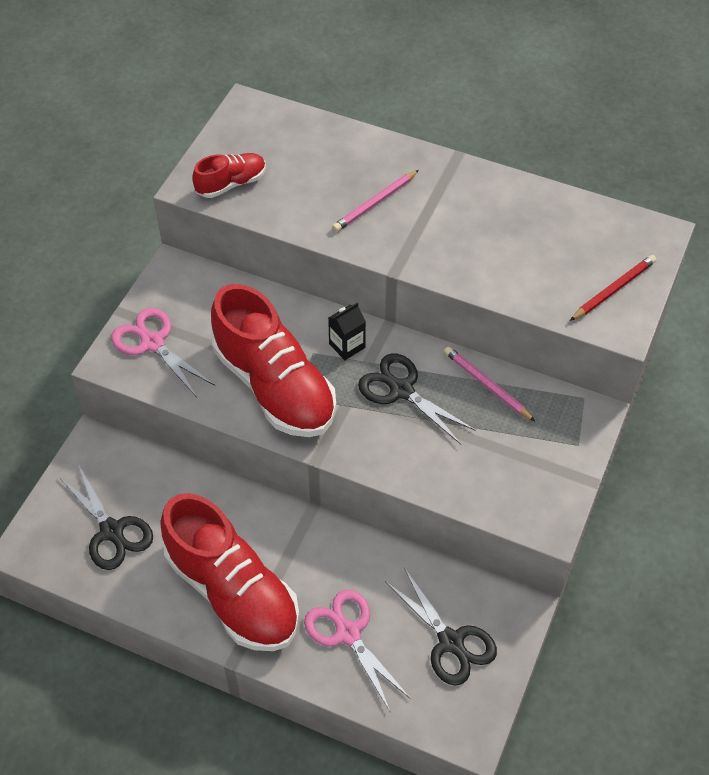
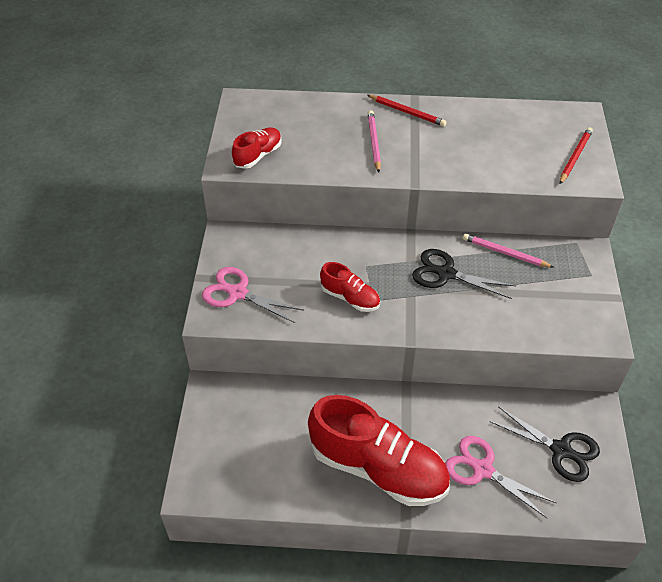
camera: 20 degrees left, 5 degrees down
black scissors [59,464,153,570] -> none
red shoe [211,284,336,437] -> red shoe [320,262,380,312], size x0.48
black carton [328,303,366,360] -> none
pink pencil [332,170,419,232] -> pink pencil turned 150 degrees clockwise [367,110,381,173]
none -> red pencil [367,95,447,127]

